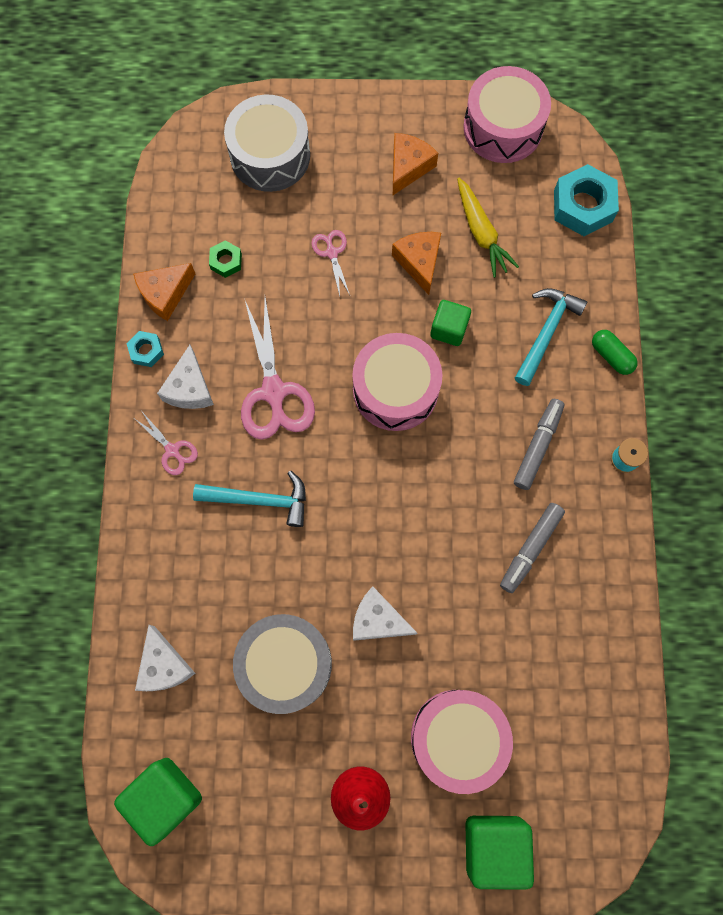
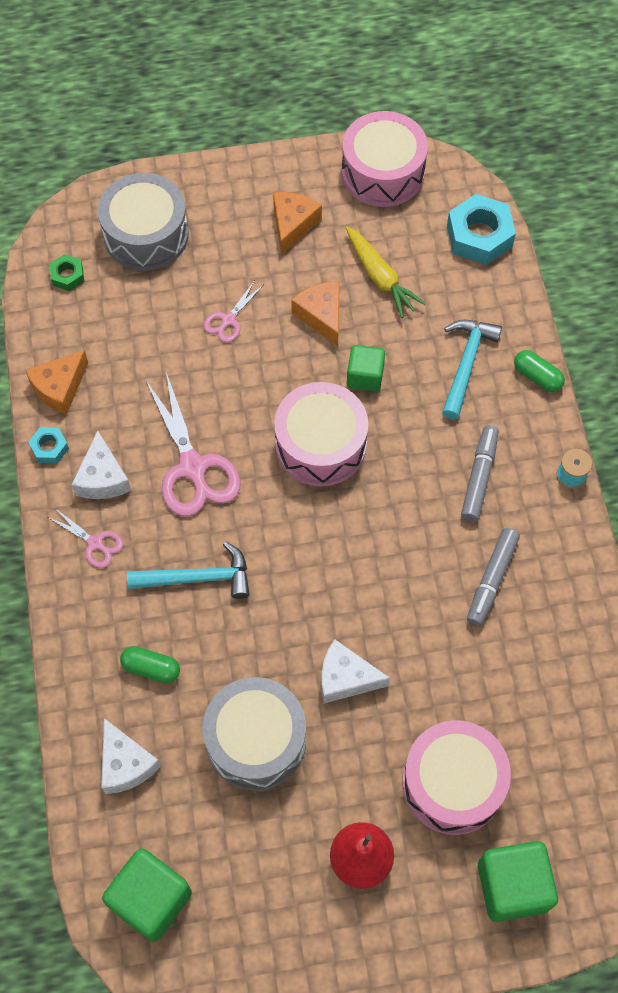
camera: 10 degrees left, 10 degrees down
green nut [209,240,242,278] -> green nut moved to [49,254,84,291]
pink scissors [311,230,350,296] -> pink scissors turned 120 degrees counterclockwise [204,280,263,342]
none -> green capsule [120,646,180,683]

